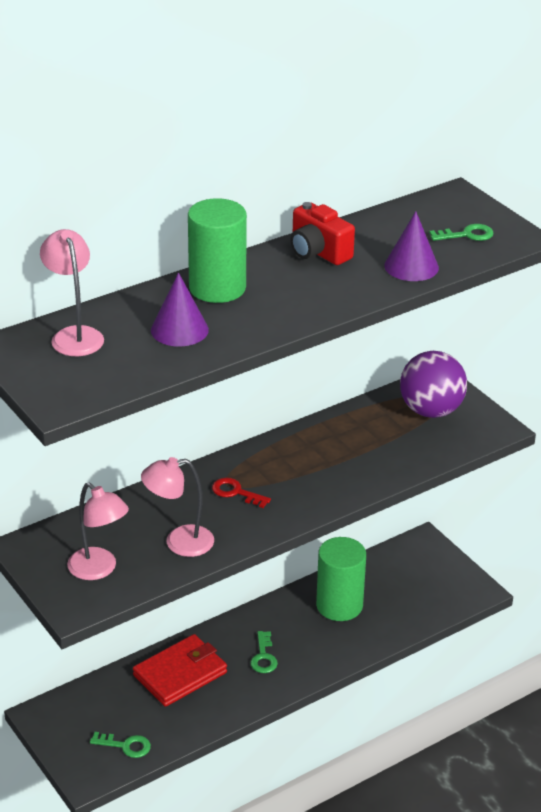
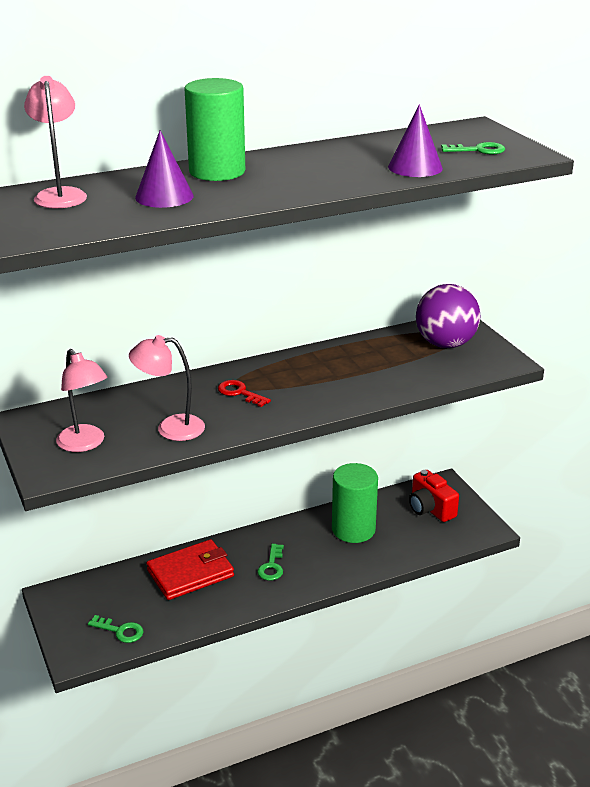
camera: 10 degrees right, 5 degrees down
red camera [291,202,355,265] -> red camera moved to [409,470,459,522]

